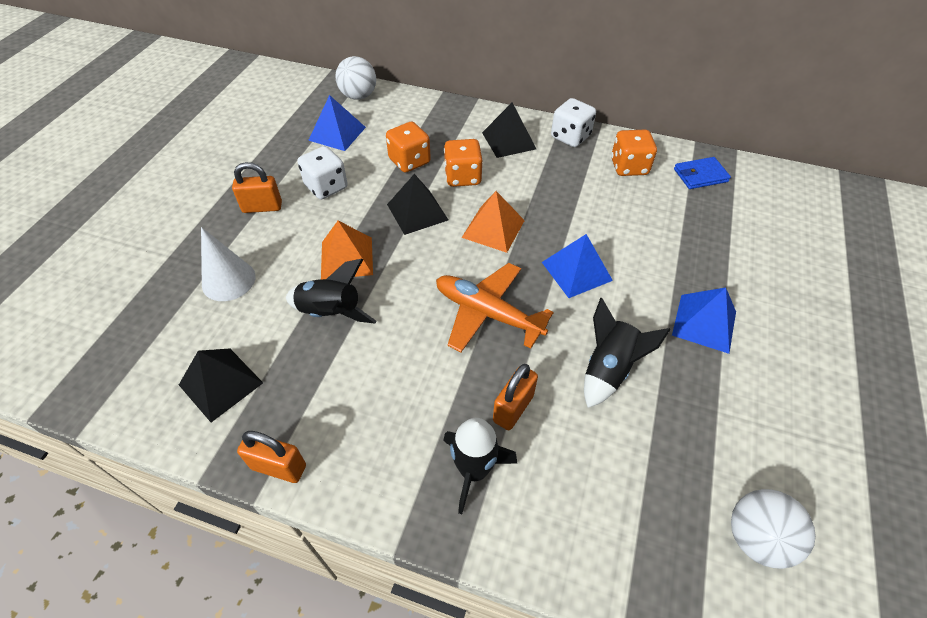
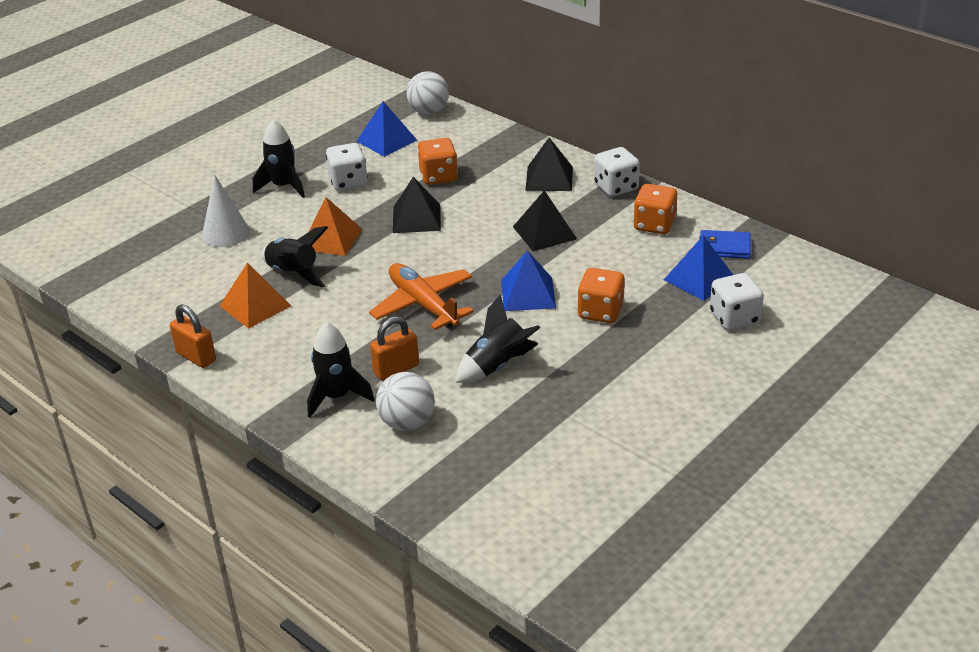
camera: 25 degrees right, 15 degrees down
black pyramid [179,348,263,422] -> black pyramid moved to [513,190,577,251]
orange padlock [232,162,282,213] -> black rocket [253,119,305,198]
orange dice [444,139,483,187] -> orange dice moved to [577,268,625,323]
orange pyramid [462,191,525,253] -> orange pyramid moved to [220,262,291,329]
blue pyramid [672,288,736,354] -> blue pyramid moved to [664,235,733,301]
white ball [731,489,816,569] -> white ball moved to [376,372,435,431]
none -> white dice [710,273,764,330]

